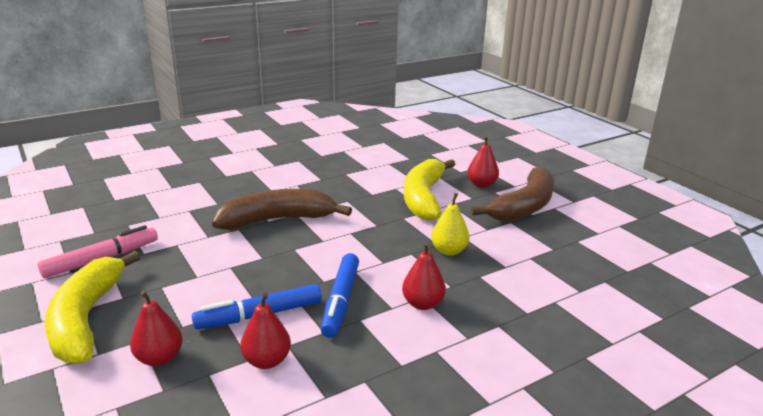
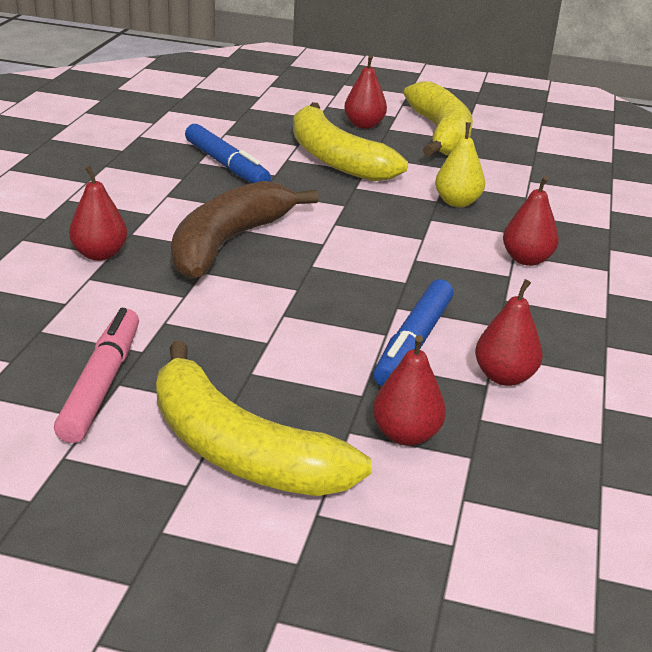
camera: 45 degrees left, 5 degrees up
blue marker [321,253,359,338] -> blue marker moved to [185,124,271,183]
brown banana [471,166,554,222] -> yellow banana [403,81,473,157]
none -> red pear [69,165,128,261]

